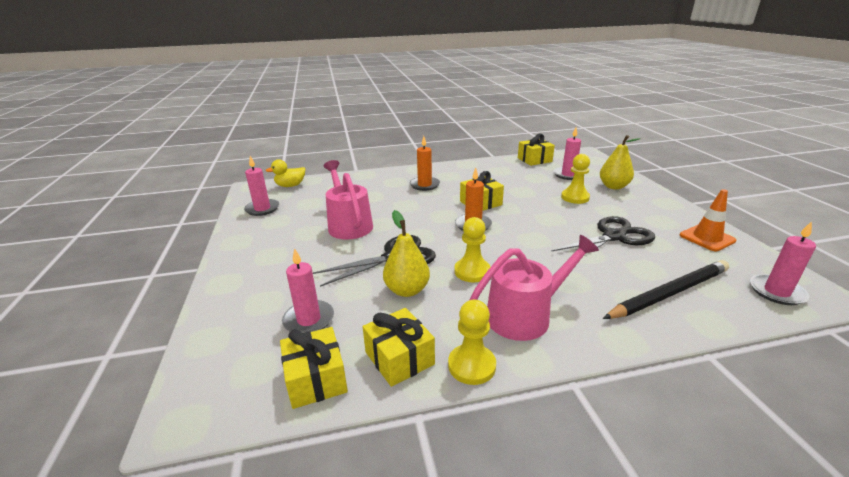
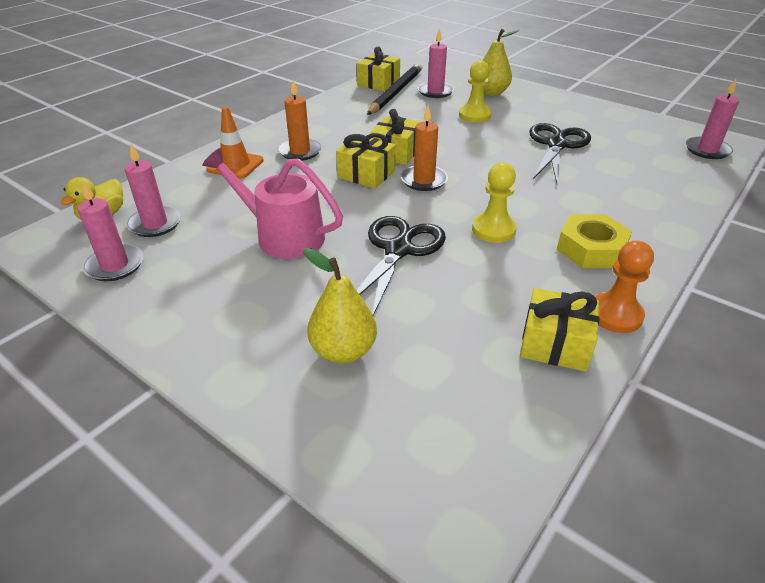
camera: 40 degrees left, 10 degrees up
yellow gift [280,327,348,409] -> yellow gift moved to [336,133,396,188]
pink candle [282,248,334,333] -> pink candle moved to [125,144,181,237]
yellow pear [383,210,430,297] -> yellow pear moved to [304,248,377,364]
yellow pawn [448,300,496,385] -> orange pawn [595,241,654,333]
pink watering can [470,235,599,341] -> yellow nut [557,215,632,268]
black pencil [603,260,729,319] -> black pencil moved to [367,63,422,115]
orange traffic cone [680,189,736,251] -> orange traffic cone moved to [206,107,264,179]

